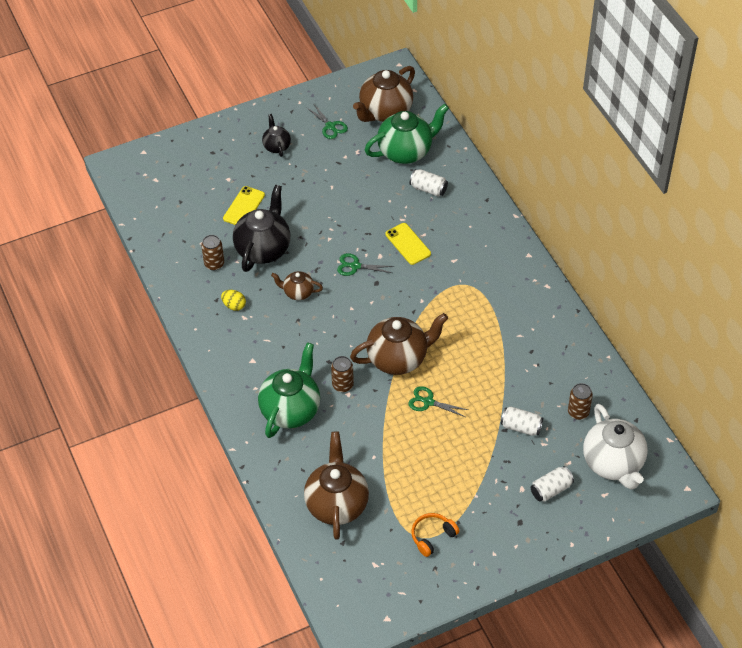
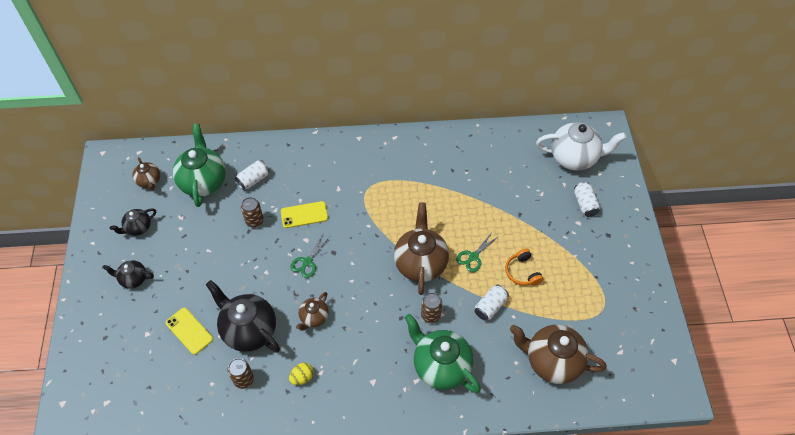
camera: 70 degrees left, 5 degrees up
green scissors [306,103,348,139] -> black teapot [110,208,156,236]
brown teapot [353,66,415,122] -> brown teapot [133,157,160,190], size x0.52
orange headphones [411,513,460,557] -> orange headphones moved to [505,248,543,286]
white can [501,406,543,436] -> white can moved to [475,285,509,321]
brown can [568,383,593,420] -> brown can moved to [241,197,264,228]

